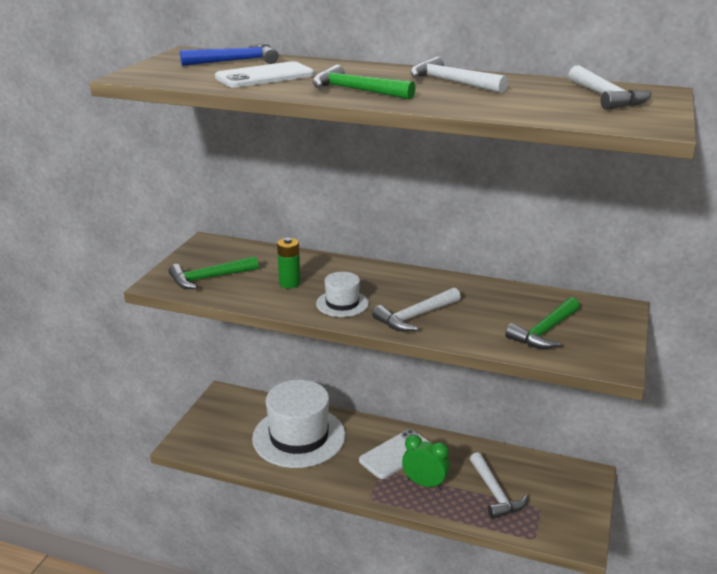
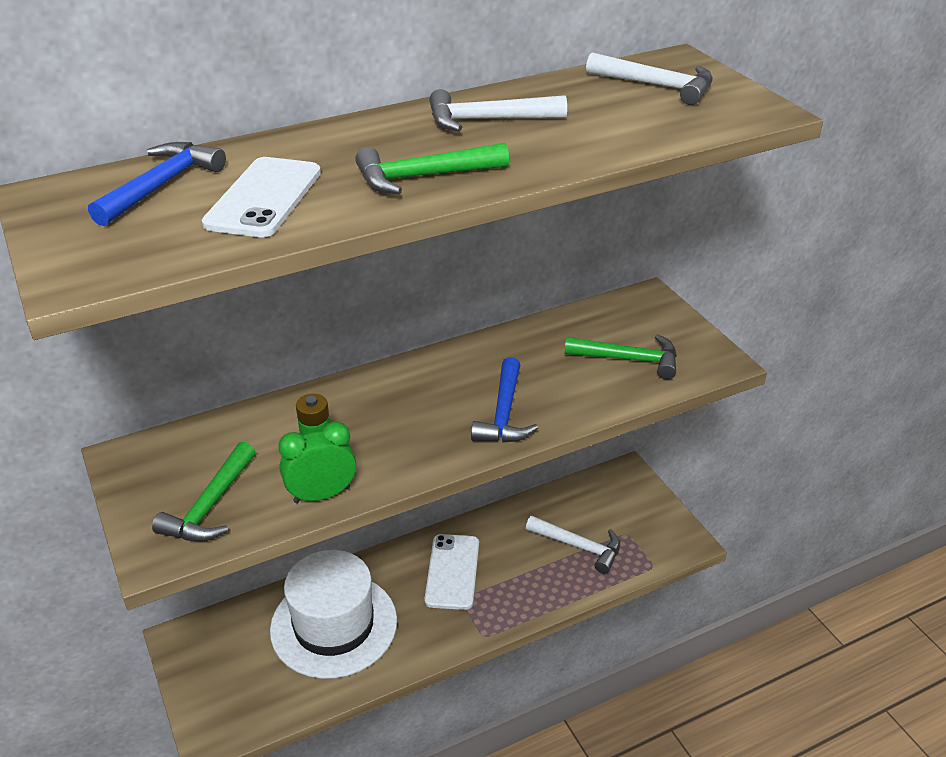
camera: 45 degrees left, 10 degrees up
white hat [316,272,369,317] -> none
white hammer [372,287,461,332] -> blue hammer [471,357,538,443]
green clock [402,435,450,489] -> green clock moved to [278,421,356,503]
green hammer [505,297,580,349] -> green hammer turned 75 degrees counterclockwise [564,334,677,379]

